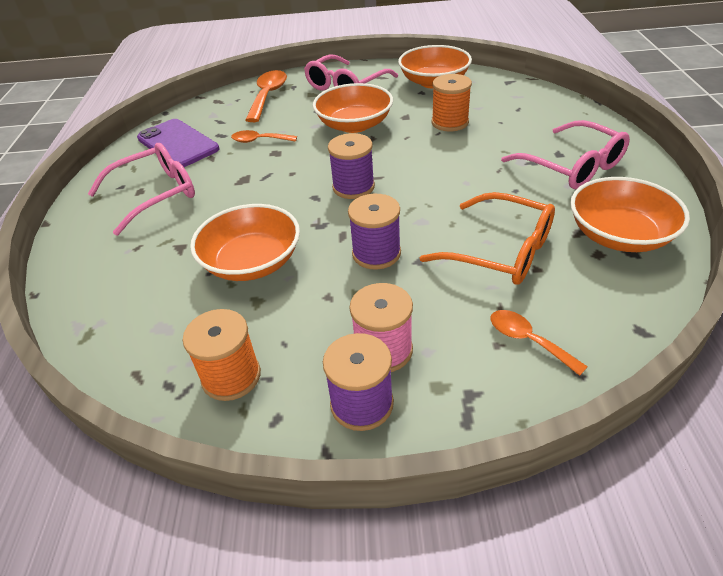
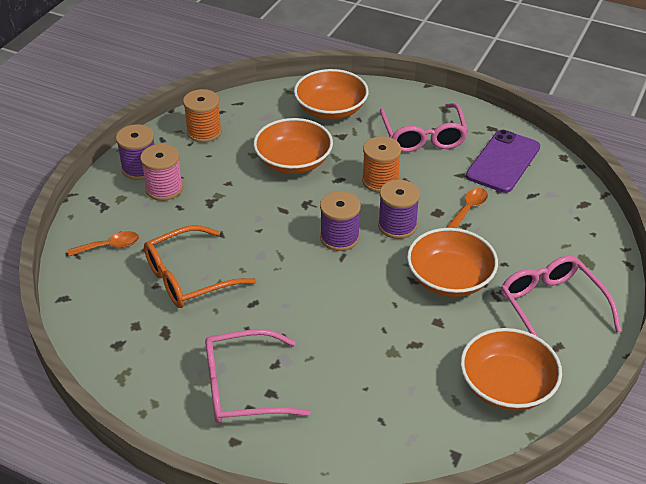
camera: 115 degrees right, 0 degrees up
purple phone [137,119,219,167] -> purple phone turned 45 degrees counterclockwise [466,130,540,193]
orange spoon [245,70,287,122] -> none
purple spool [348,194,401,269] -> purple spool moved to [378,180,420,239]
orange spool [432,74,472,131] -> orange spool moved to [362,136,401,193]
orange bowl [570,177,690,252] -> orange bowl moved to [294,69,369,120]

